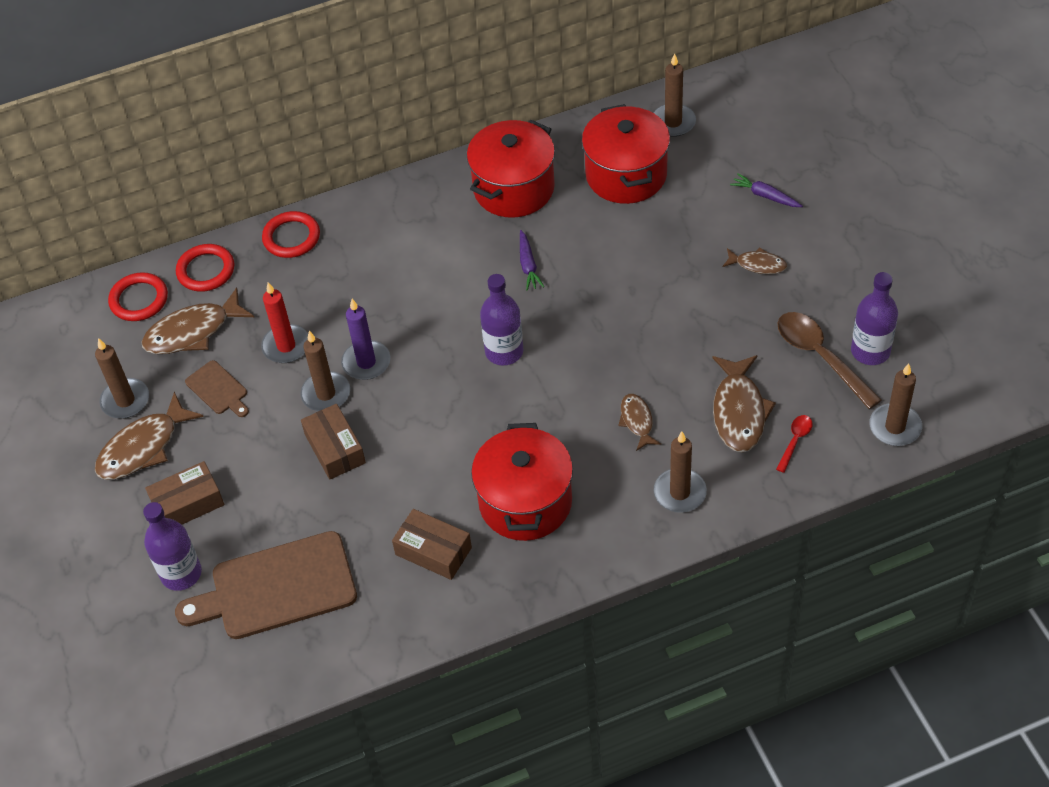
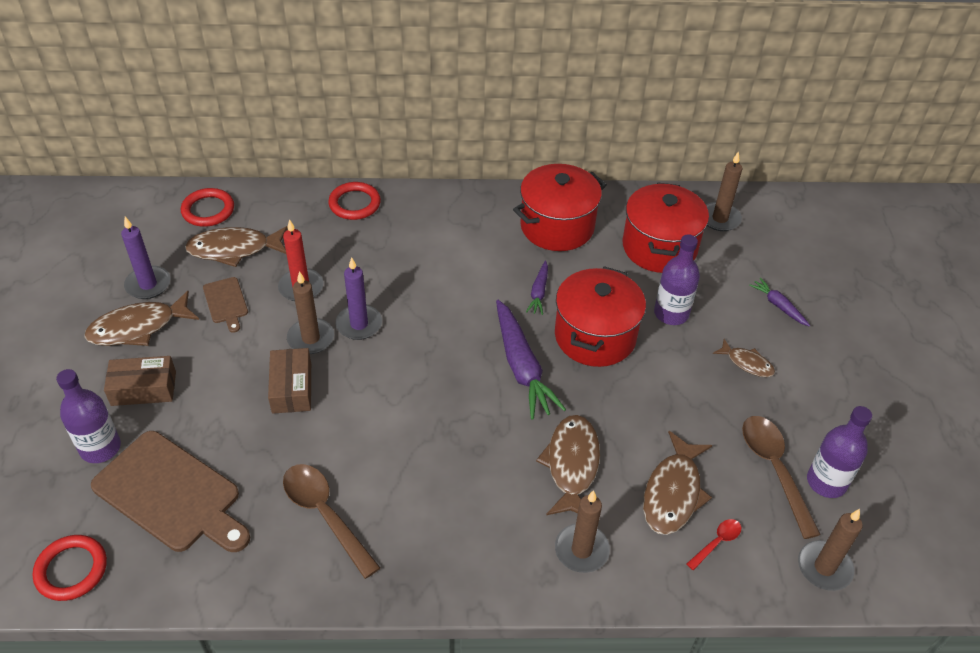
camera: 15 degrees right, 5 degrees down
brown candle [95,338,149,419] -> purple candle [121,217,170,299]
brown cutting board [175,531,357,639] -> brown cutting board turned 150 degrees counterclockwise [91,431,250,552]
red ring [176,244,234,292] -> red ring moved to [33,535,107,601]
brown box [392,509,472,580] -> brown spoon [283,464,381,579]
red pot [471,423,573,541] -> red pot moved to [555,266,646,367]
purple bottle [480,274,523,365] -> purple bottle moved to [654,234,700,325]
brown fish [618,394,661,451] -> brown fish [536,415,600,515], size x1.77
none -> purple carrot [496,300,566,420]

